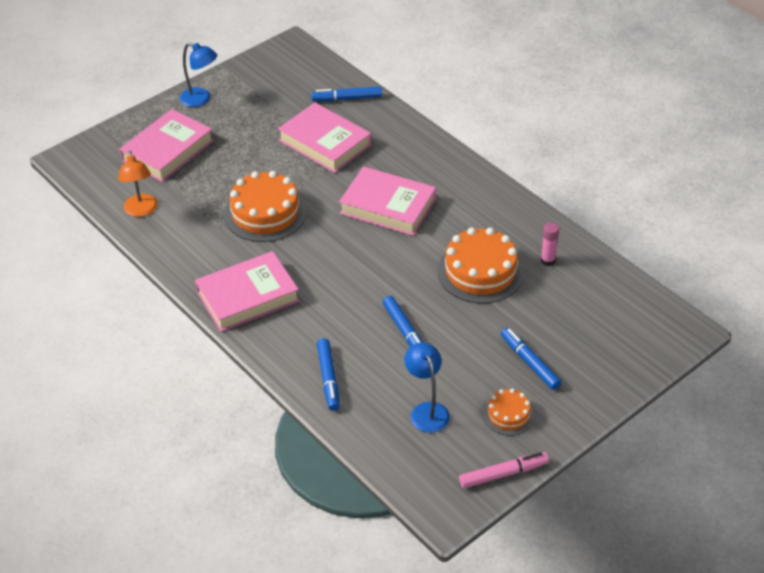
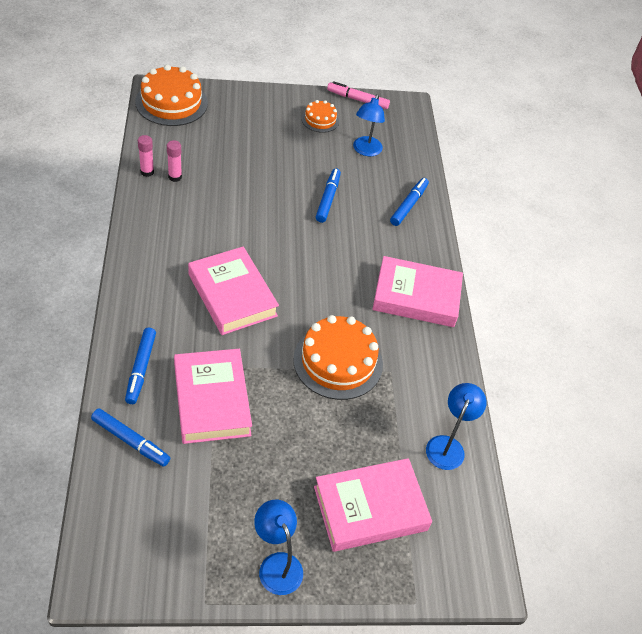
camera: 150 degrees left, 5 degrees up
orange lamp [118,151,157,217] -> blue lamp [426,383,487,470]
orange cake [438,227,524,303] -> orange cake moved to [135,64,208,126]
blue marker [501,328,562,390] -> blue marker moved to [125,328,156,404]
none -> pink glue stick [138,135,154,177]

